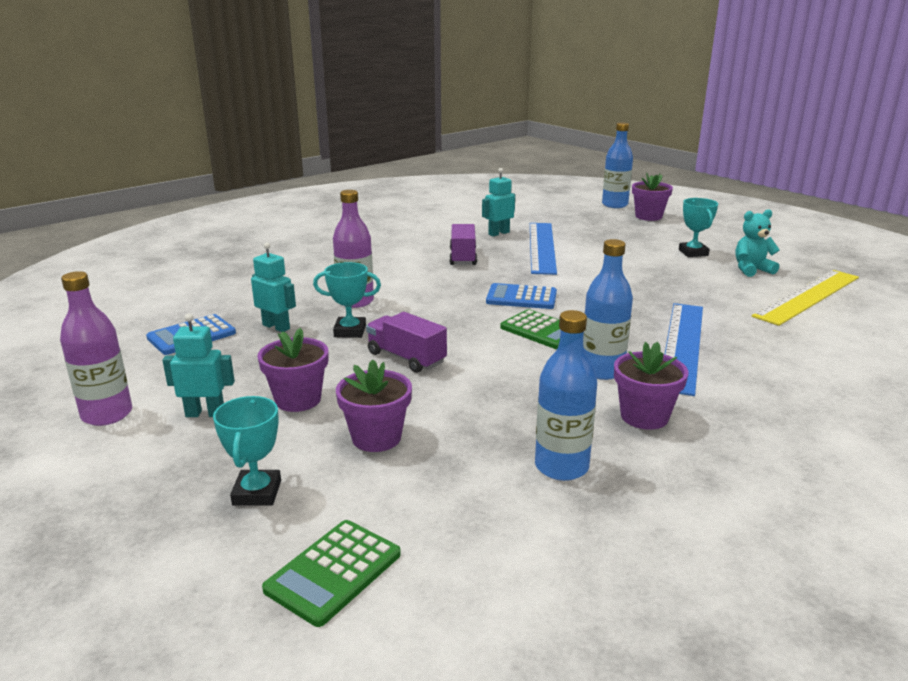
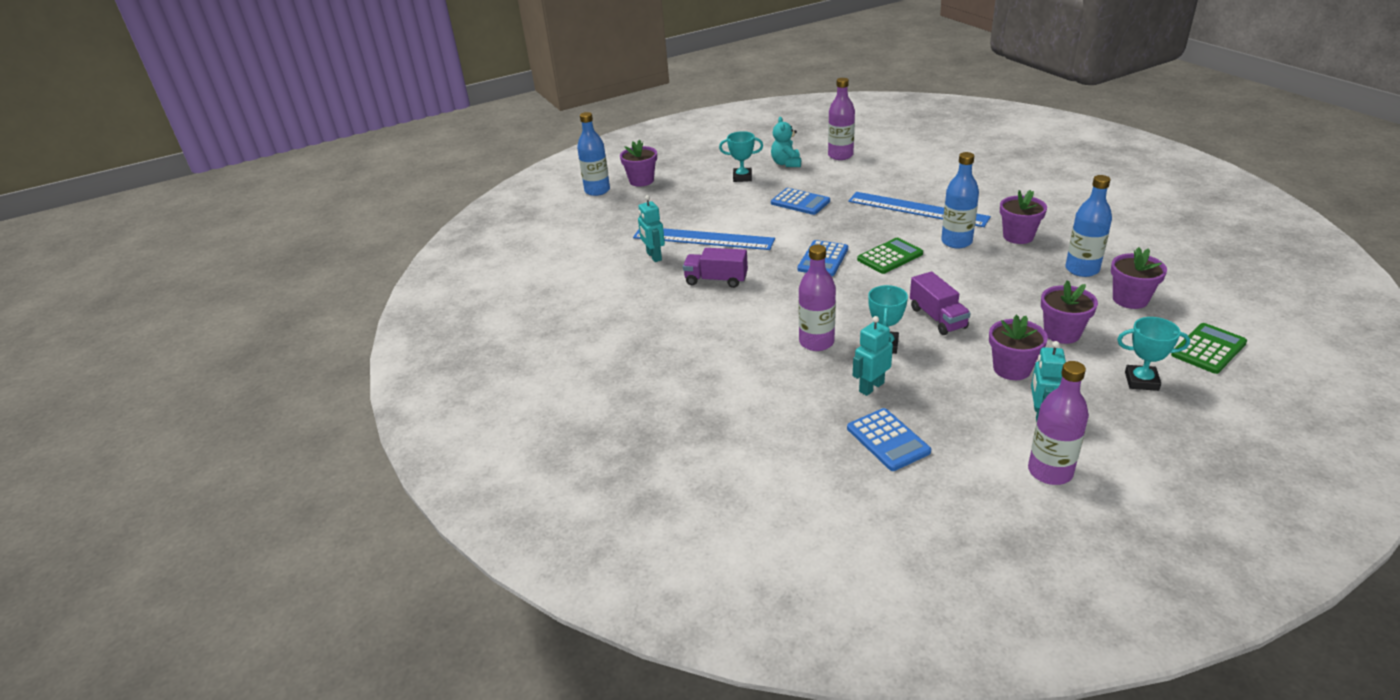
camera: 75 degrees left, 10 degrees up
green calculator [262,520,401,627] -> green calculator turned 90 degrees counterclockwise [1171,323,1247,374]
purple truck [366,312,447,373] -> purple truck turned 75 degrees counterclockwise [910,271,971,335]
yellow ruler [752,270,859,326] -> purple bottle [828,78,855,160]
none -> blue calculator [771,188,830,215]
none -> purple flower pot [1111,247,1167,309]

